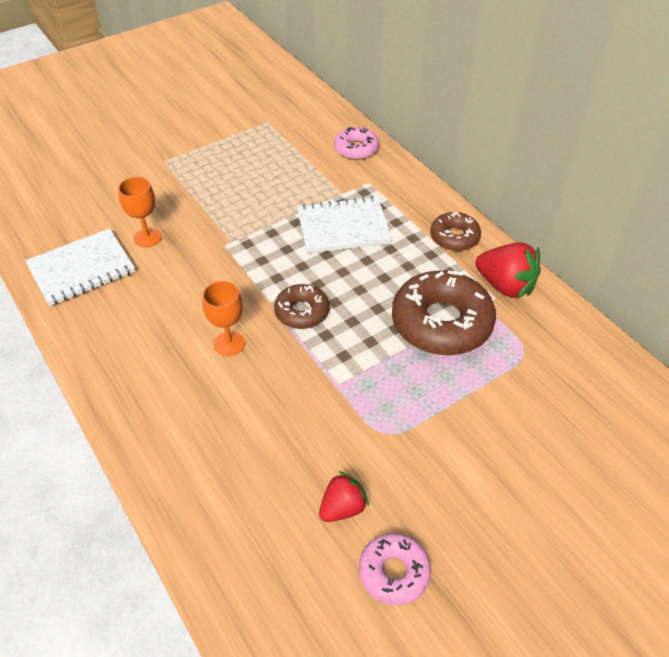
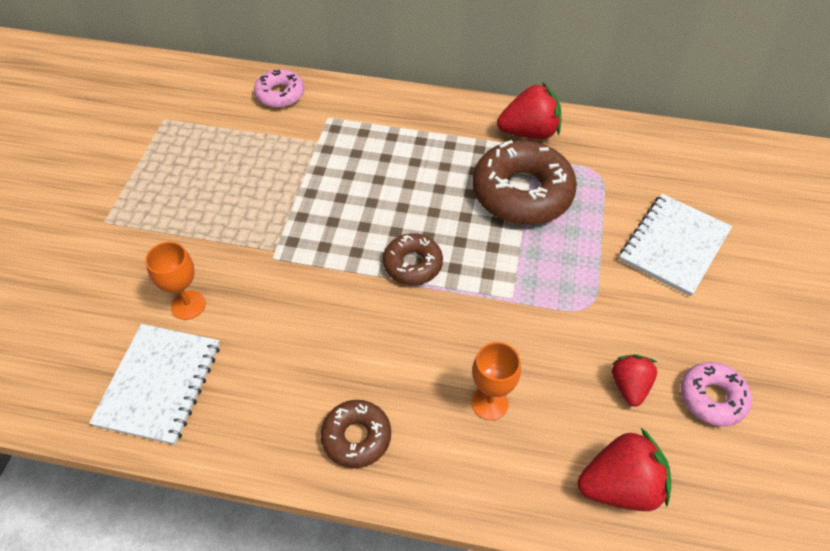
camera: 45 degrees left, 5 degrees up
orange goblet [203,281,245,356] -> orange goblet moved to [471,342,521,420]
white notebook [297,196,392,254] -> white notebook moved to [619,194,732,297]
brown donut [430,212,481,251] -> brown donut moved to [321,400,391,468]
none -> red strawberry [578,428,671,511]

